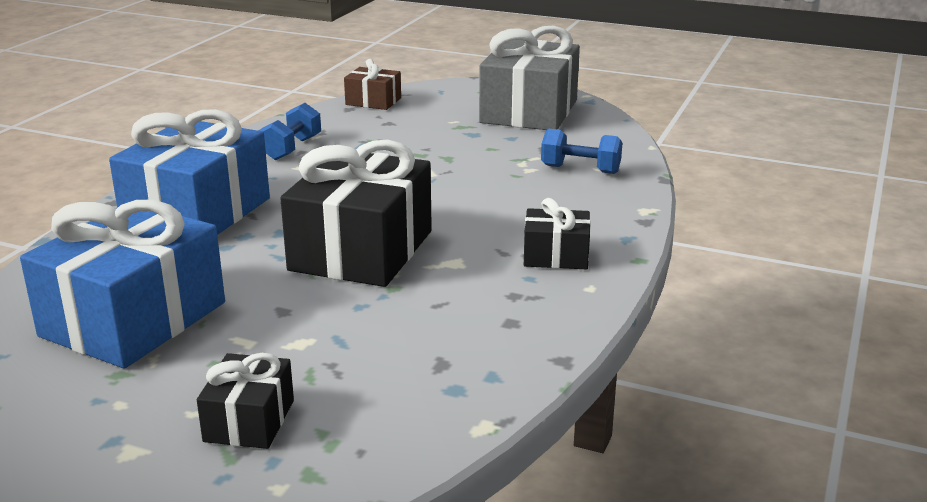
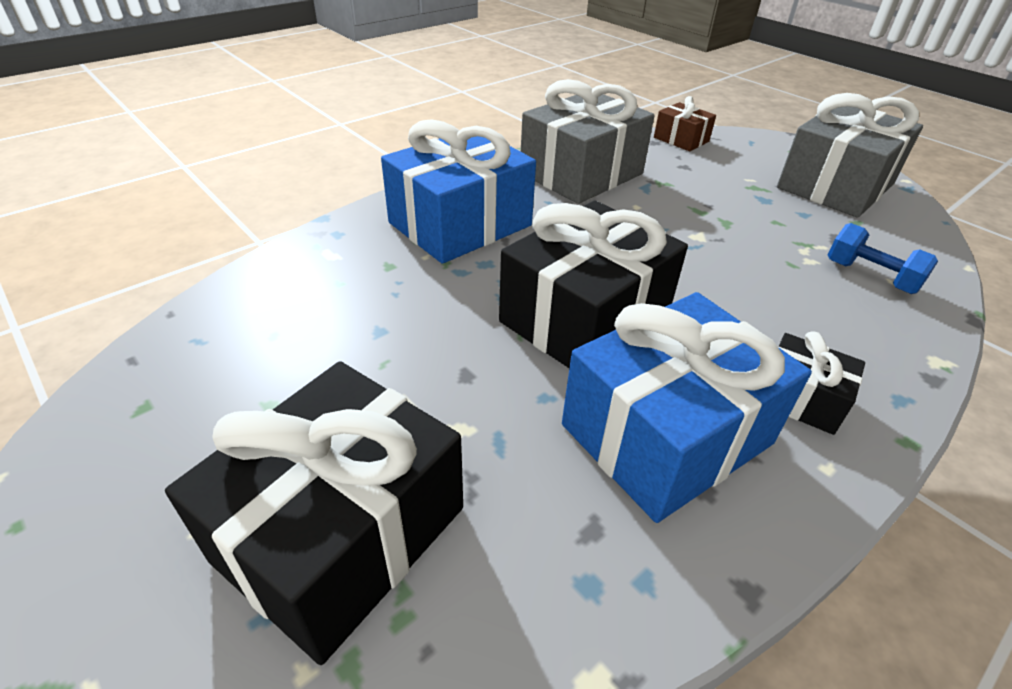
camera: 25 degrees right, 15 degrees up
blue gift [20,200,225,368] -> blue gift moved to [562,292,812,523]
black gift [197,353,294,449] -> black gift [165,361,463,665], size x2.03
blue dumbbell [258,103,321,160] -> grey gift [521,79,655,204]

